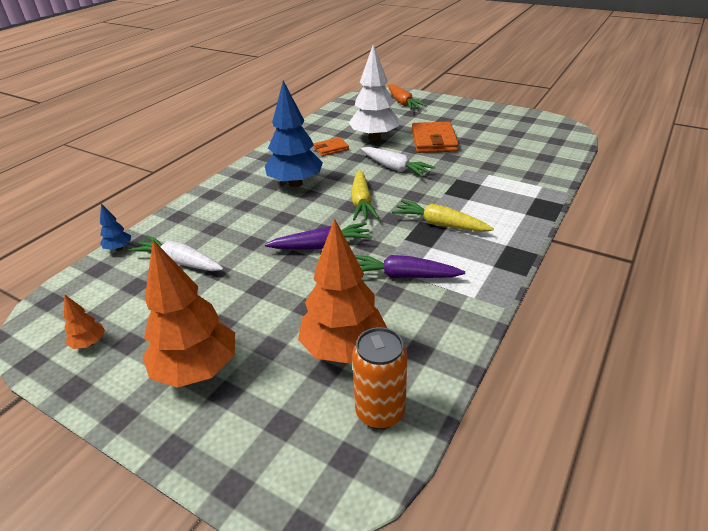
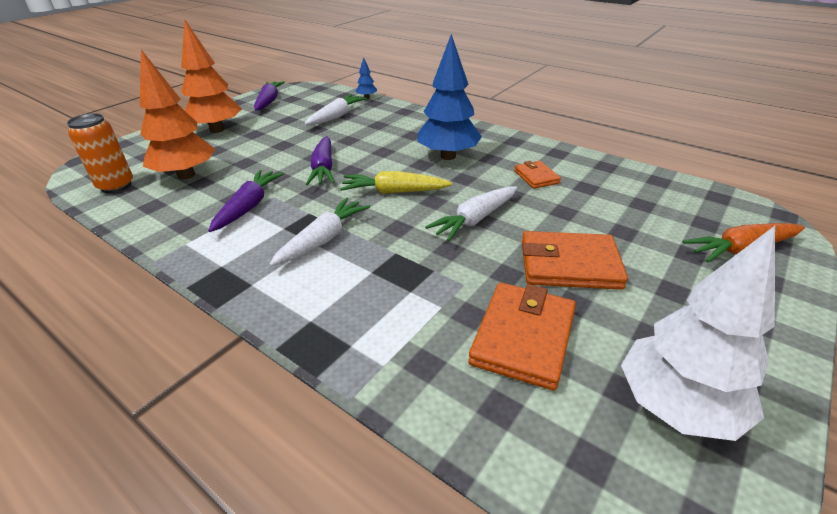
camera: 95 degrees right, 0 degrees up
orange tree [64,294,105,349] -> purple carrot [254,81,285,110]
white tree [349,44,399,141] -> white tree moved to [621,226,775,441]
yellow carrot [392,200,494,232] -> white carrot [269,198,370,266]
none -> orange wallet [468,282,576,390]

